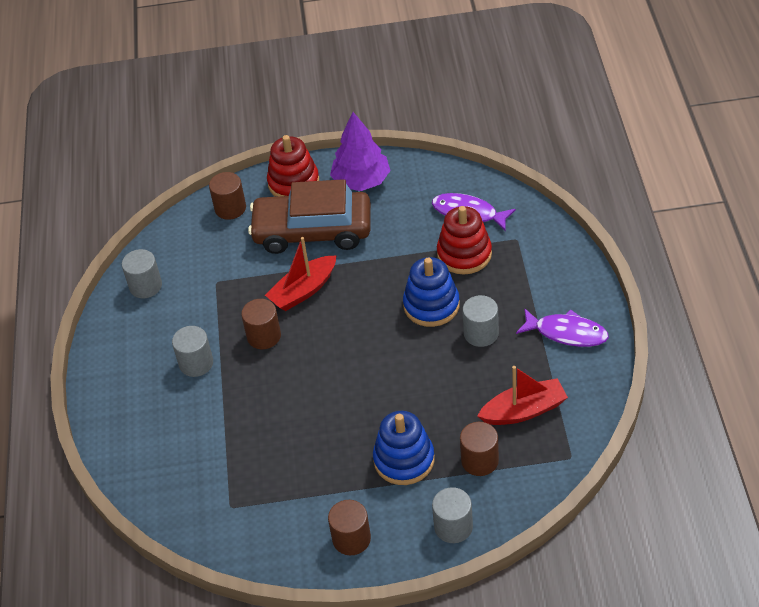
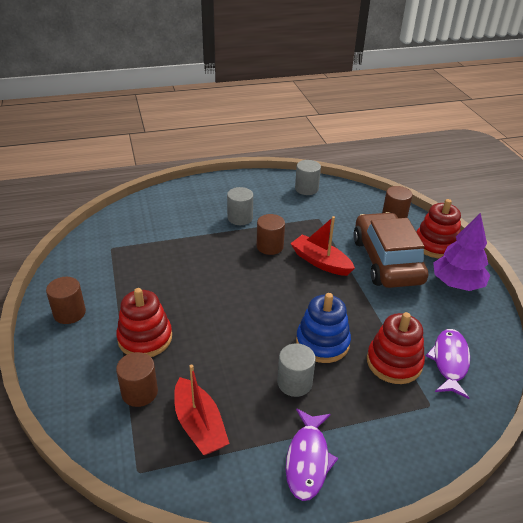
camera: 75 degrees right, 10 degrees down
blue stacking toy [373,411,435,485] -> red stacking toy [116,288,172,357]
grey cylinder [432,487,473,543] -> none

